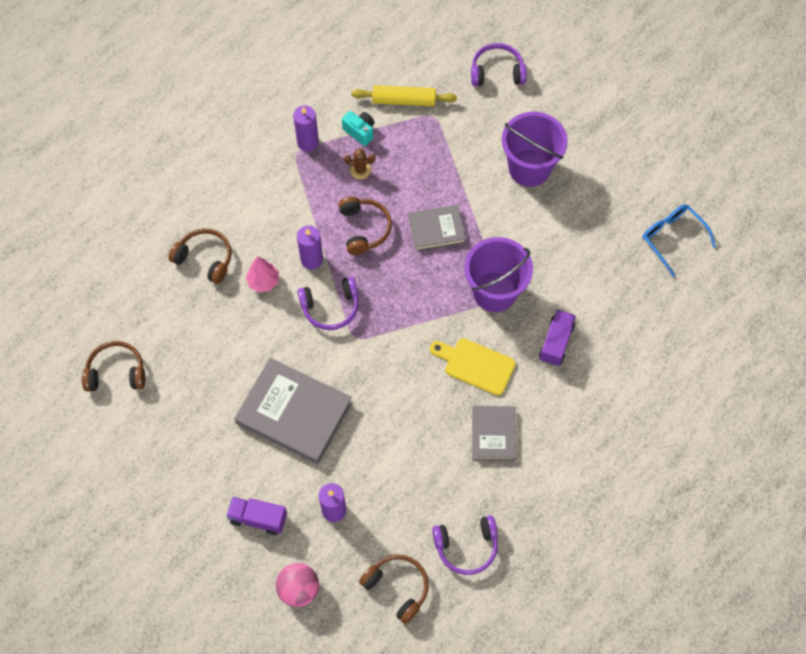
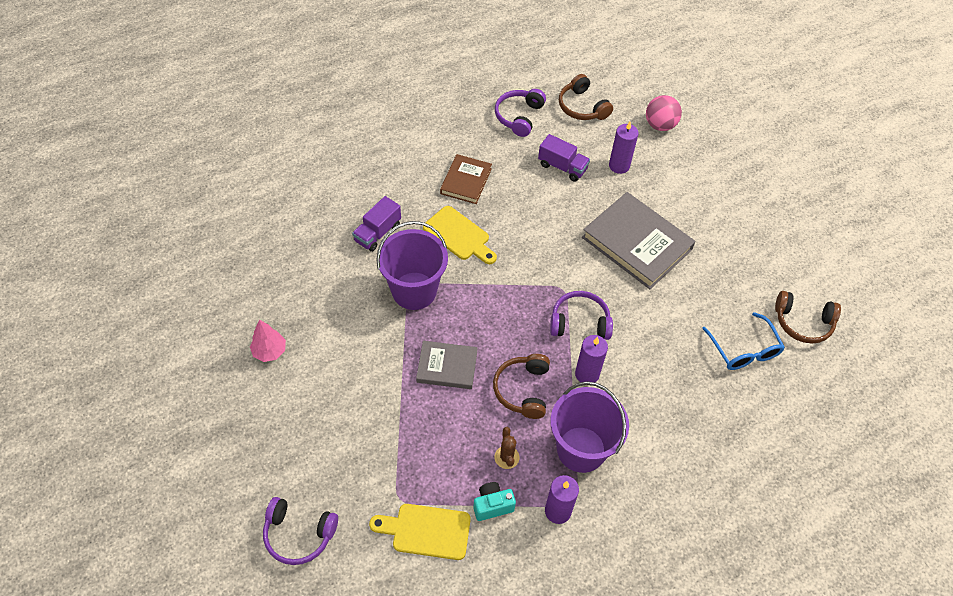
camera: 165 degrees left, 10 degrees down
brown headphones [168,228,232,284] -> none
purple truck [226,497,287,535] -> purple truck moved to [538,134,590,182]
pink tree [246,257,279,293] -> pink tree moved to [250,320,286,362]
turquoise camera [342,111,375,146] -> turquoise camera turned 105 degrees clockwise [473,482,516,521]
brown cactus [344,149,375,179] -> brown cactus turned 60 degrees clockwise [494,427,519,469]
yellow rolling pin [351,85,457,106] -> yellow cutting board [369,504,471,560]
purple headphones [432,515,498,575] -> purple headphones turned 75 degrees counterclockwise [495,89,546,137]
grey book [472,406,516,461] -> brown book [440,154,492,204]
purple bucket [502,112,568,187] -> purple bucket moved to [550,381,629,473]
blue glasses [642,204,716,277] -> blue glasses moved to [702,312,785,370]

